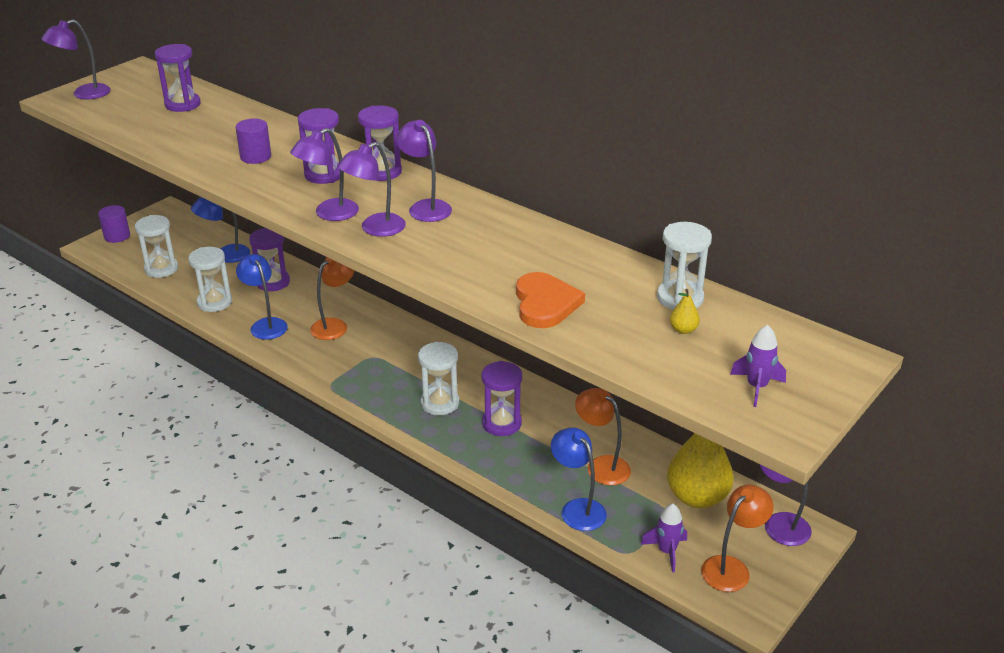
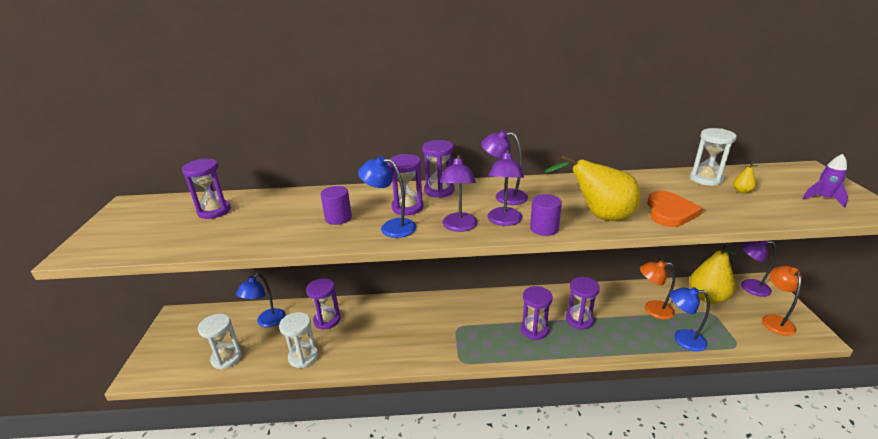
camera: 40 degrees left, 5 degrees down
purple lamp [41,19,111,100] -> none
purple cylinder [98,205,130,243] -> purple cylinder moved to [530,194,562,236]
blue lamp [236,254,288,340] -> blue lamp moved to [358,156,416,238]
orange lamp [310,257,354,340] -> none
white hourglass [418,342,459,415] -> purple hourglass [520,286,553,340]
orange heart [516,272,585,328] -> orange heart turned 60 degrees clockwise [647,191,703,227]
purple rocket [641,504,687,573] -> none
none -> yellow pear [543,155,640,221]

